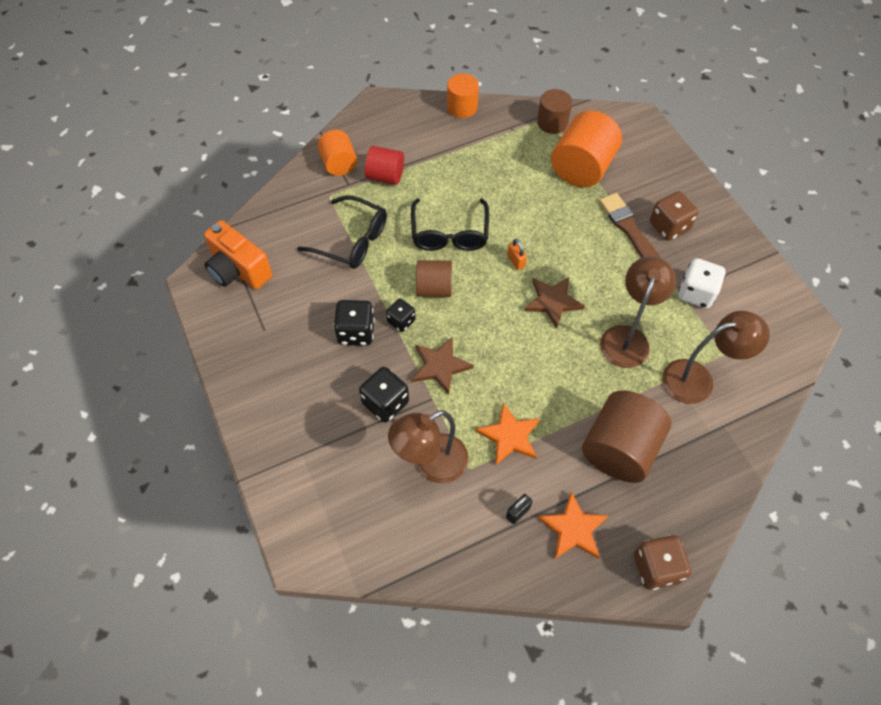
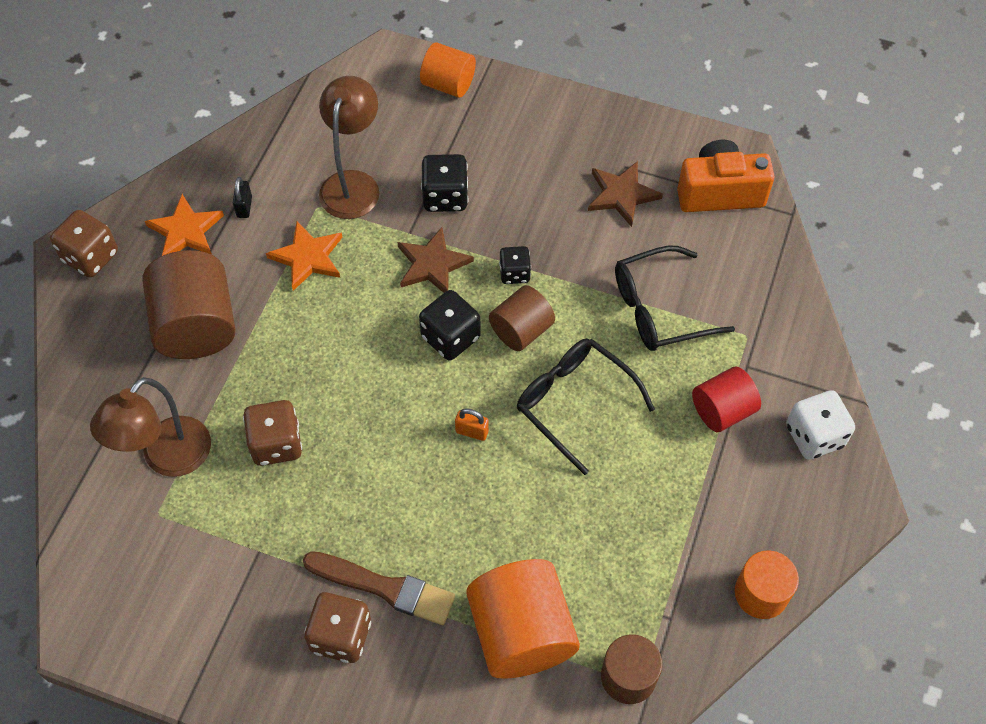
camera: 135 degrees right, 0 degrees up
orange cylinder [317,130,357,176] -> orange cylinder moved to [420,42,476,98]
black dice [333,300,375,346] -> black dice moved to [419,290,481,360]
brown star [524,277,585,329] -> brown star moved to [588,161,663,227]
brown lamp [600,256,676,368] -> brown dice [243,400,302,466]
white dice [678,258,726,308] -> white dice moved to [786,390,855,460]

